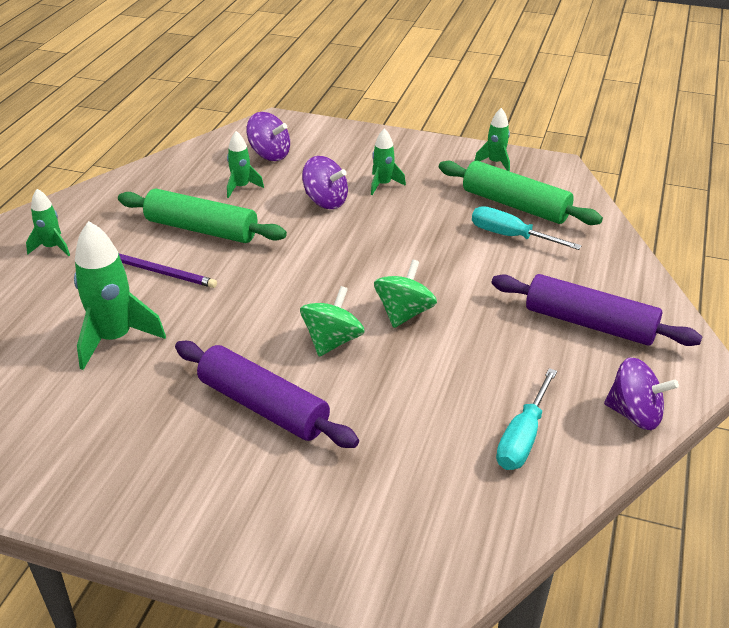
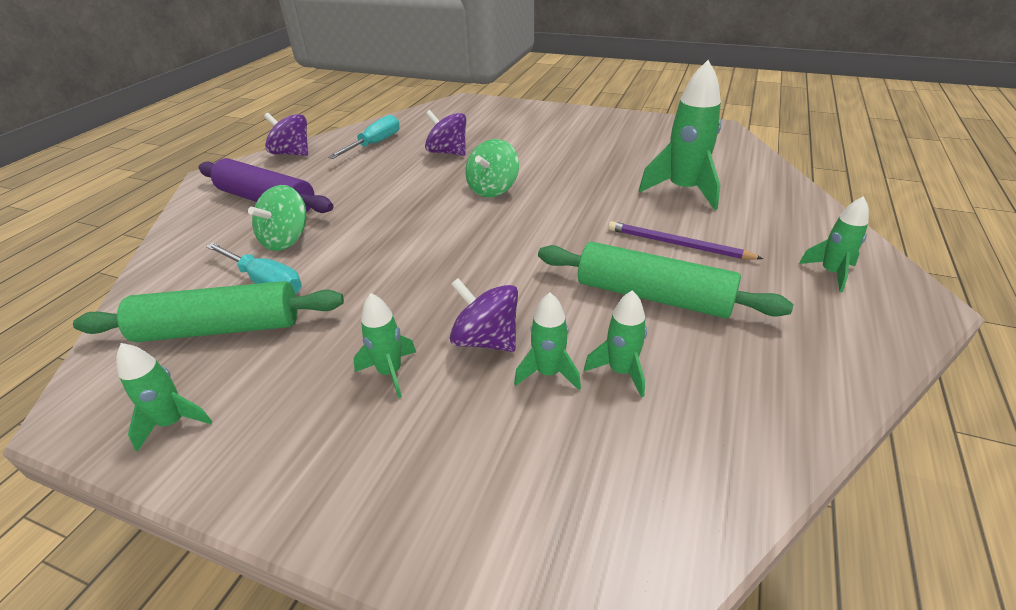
camera: 175 degrees left, 0 degrees up
purple rolling pin [175,341,359,448] -> none
purple spinning top [246,112,290,161] -> purple spinning top moved to [425,110,466,156]
green spinning top [374,260,437,328] -> green spinning top moved to [248,185,306,251]
green rolling pin [439,161,603,225] -> green rolling pin turned 45 degrees counterclockwise [73,281,344,342]
none -> green rocket [514,293,581,390]

